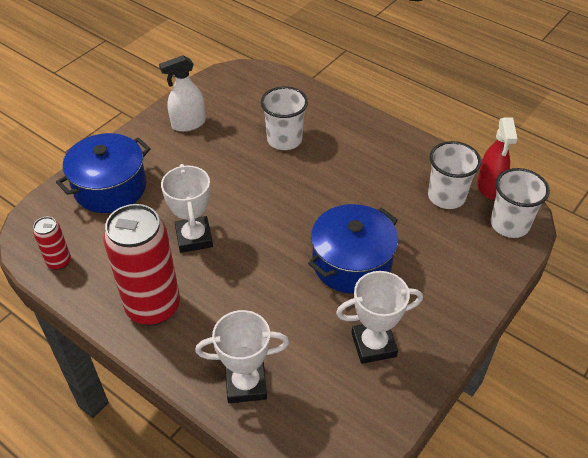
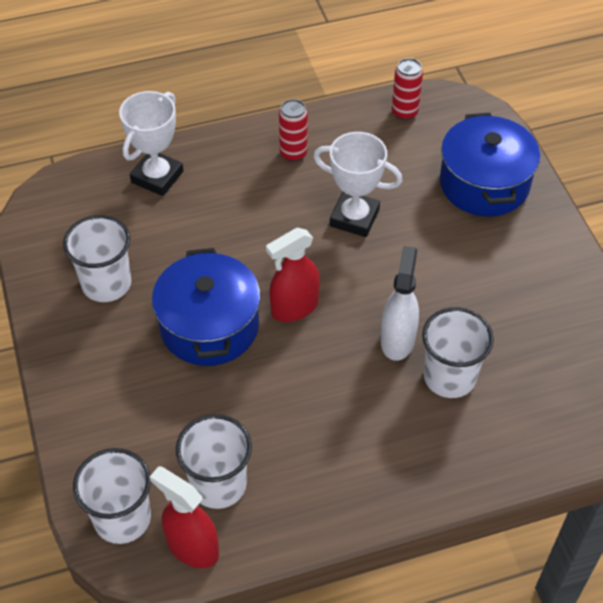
camera: 125 degrees right, 5 degrees up
red can [104,204,180,326] -> red can [279,99,308,162], size x0.47
white spray bottle [159,55,206,132] -> white spray bottle moved to [381,246,419,361]
white trophy [336,271,423,364] -> white cup [63,215,131,302]
none -> red spray bottle [266,228,320,322]

